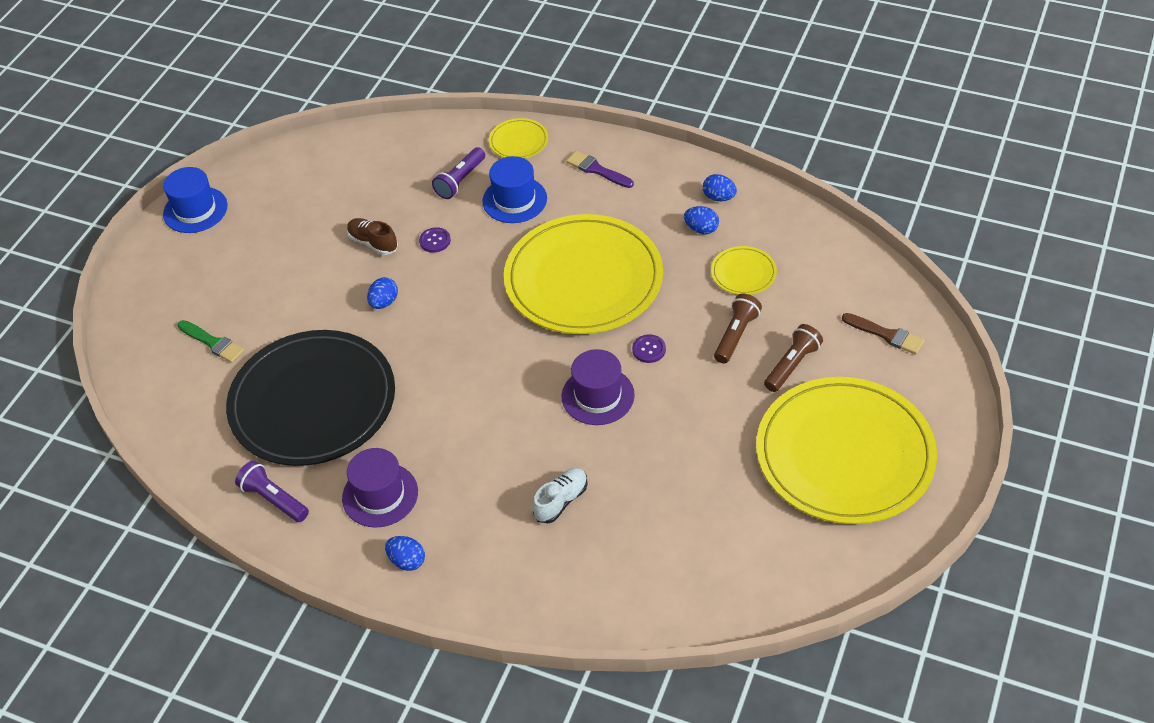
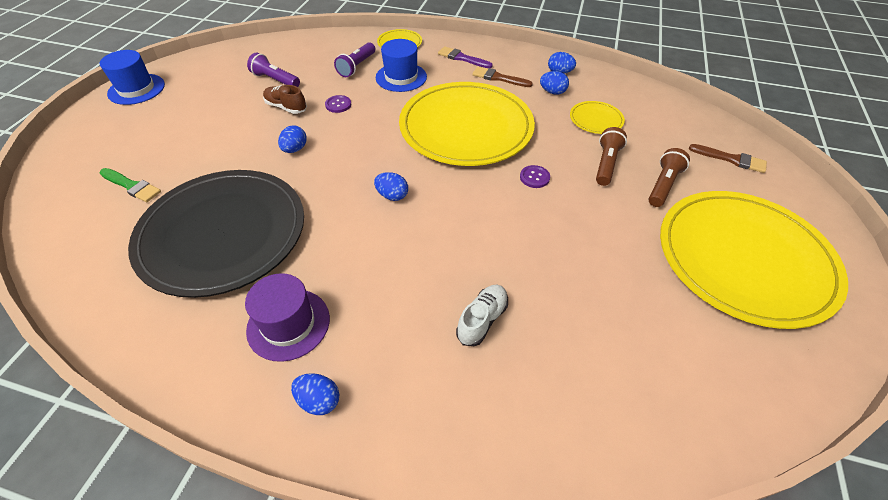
camera: 10 degrees left, 0 degrees up
purple flashlight [235,461,309,522] -> purple flashlight moved to [247,53,300,87]
purple hat [562,349,635,425] -> none
none -> blue egg [374,172,408,201]
none -> brown brush [472,66,533,87]

